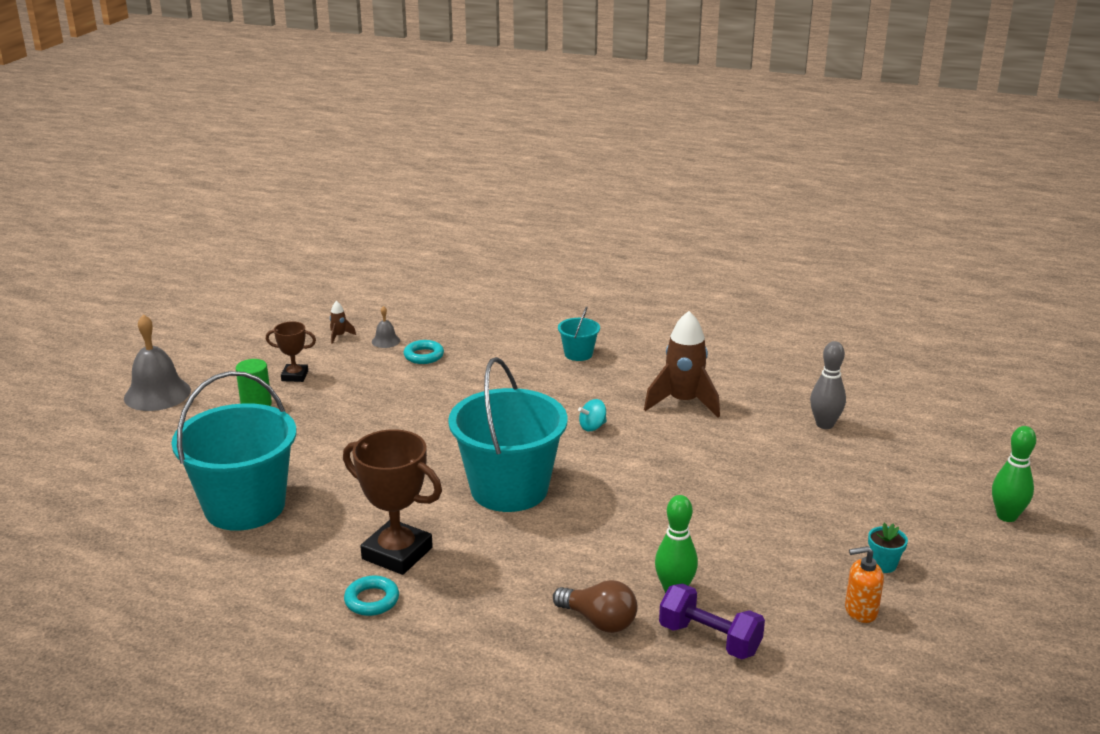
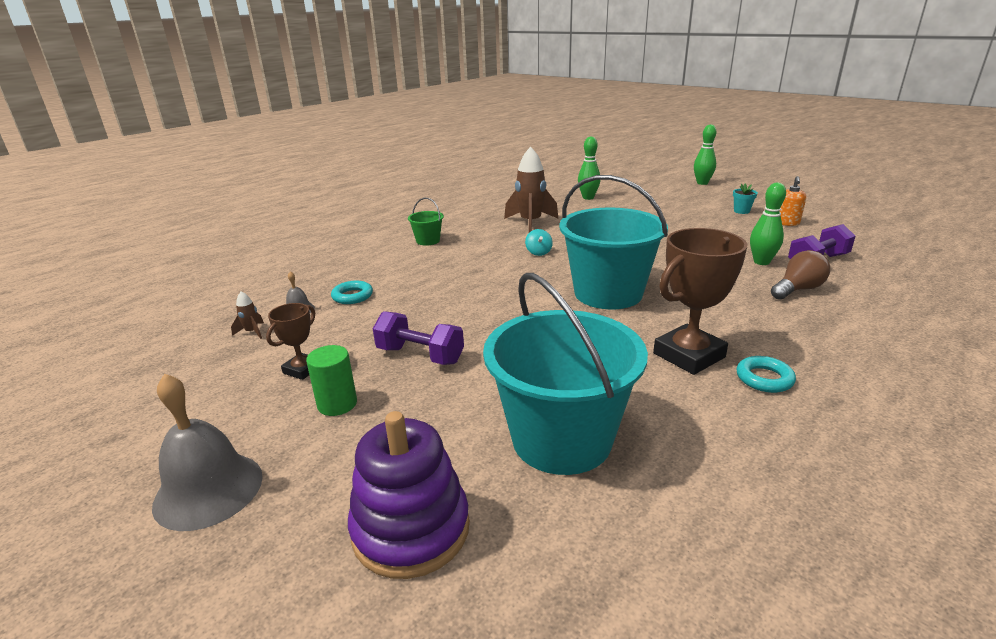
camera: 65 degrees left, 0 degrees up
turquoise bucket [558,306,600,361] -> green bucket [408,198,444,246]
grey bowling pin [810,341,846,429] -> green bowling pin [578,137,601,200]
none -> purple stacking toy [348,411,470,579]
none -> purple dumbbell [373,311,464,365]

